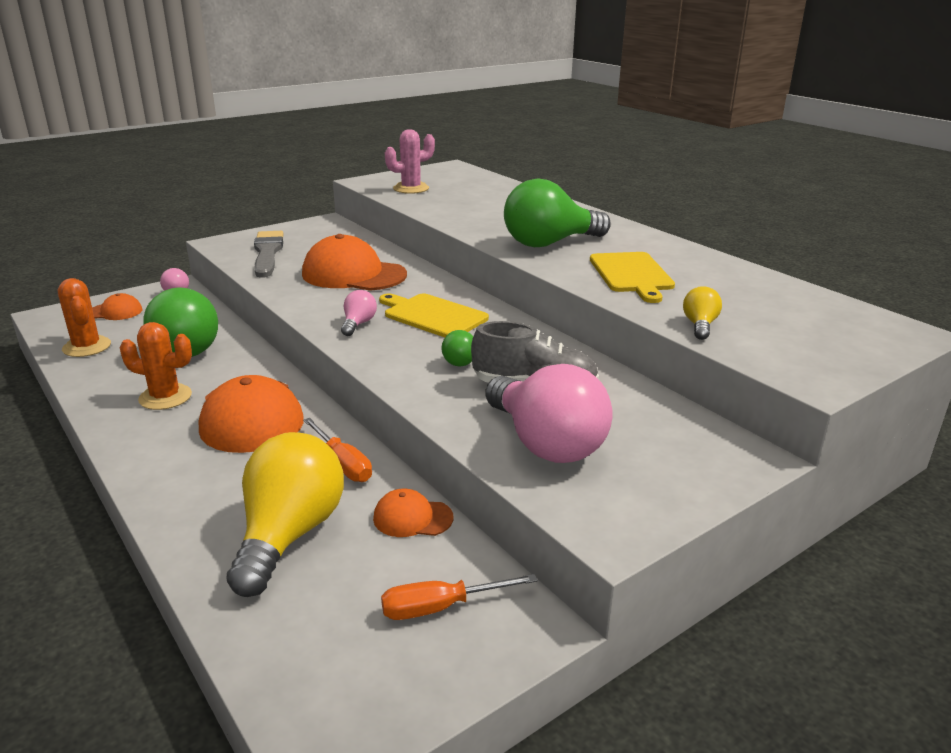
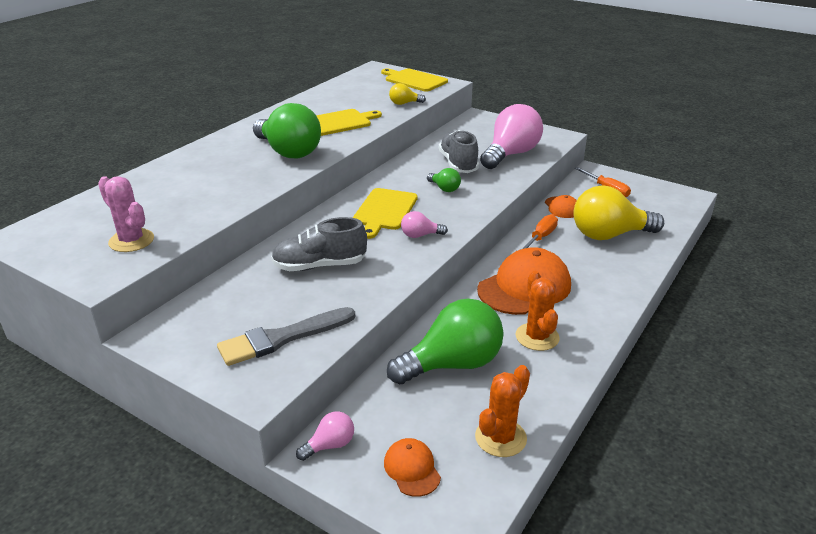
camera: 110 degrees left, 5 degrees up
orange cap [302,234,407,291] -> grey shoe [271,217,367,271]
green light bulb [441,330,473,366] -> green light bulb turned 60 degrees clockwise [427,168,461,192]
none -> yellow cutting board [381,68,448,92]

